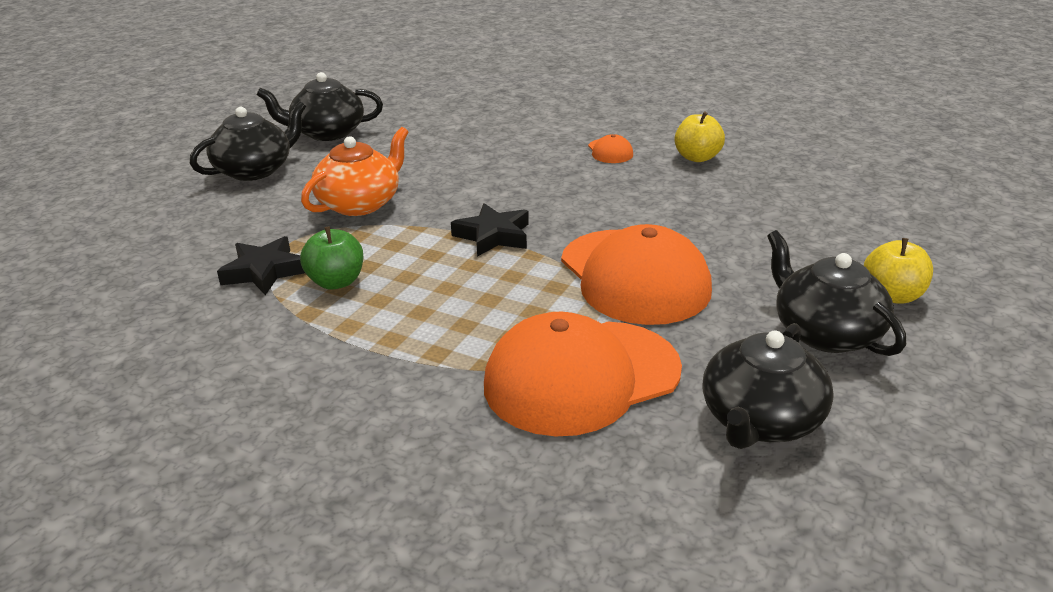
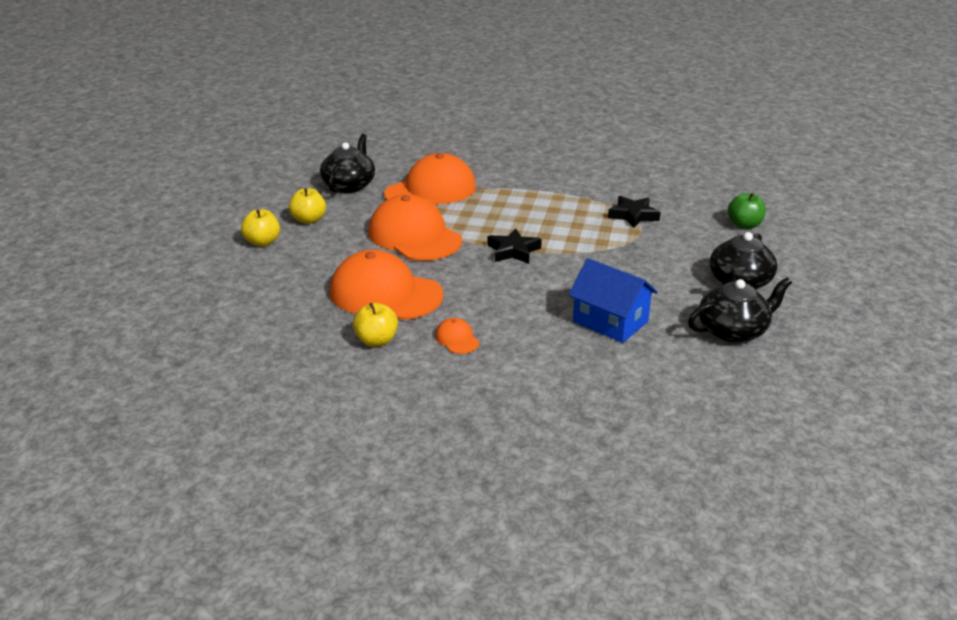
camera: 165 degrees right, 0 degrees up
green apple [300,226,363,290] -> green apple moved to [728,193,766,229]
orange teapot [301,127,409,216] -> none
black teapot [767,230,906,356] -> yellow apple [289,188,326,224]
none -> orange cap [330,250,443,320]
none -> blue house [568,258,658,343]

